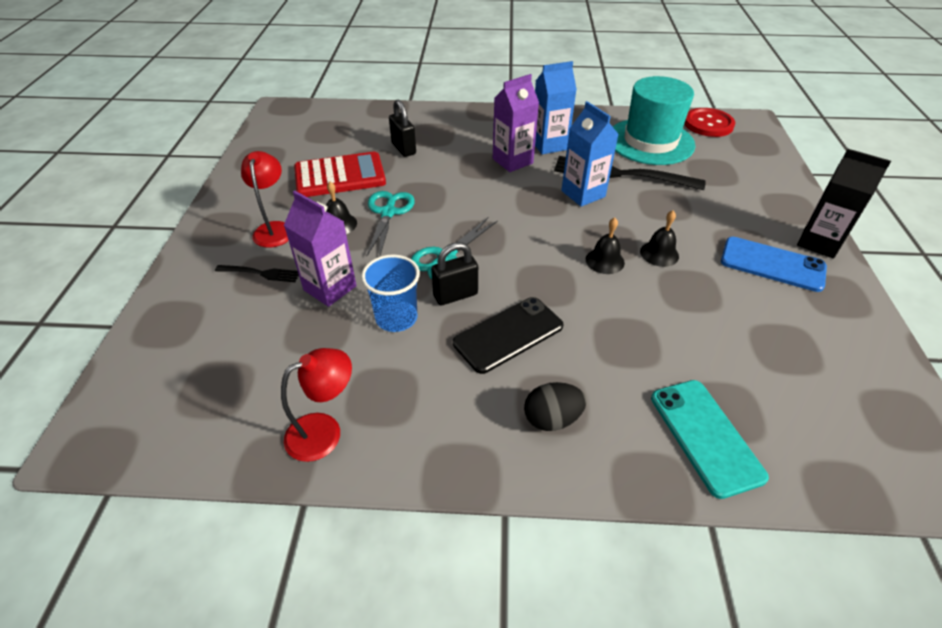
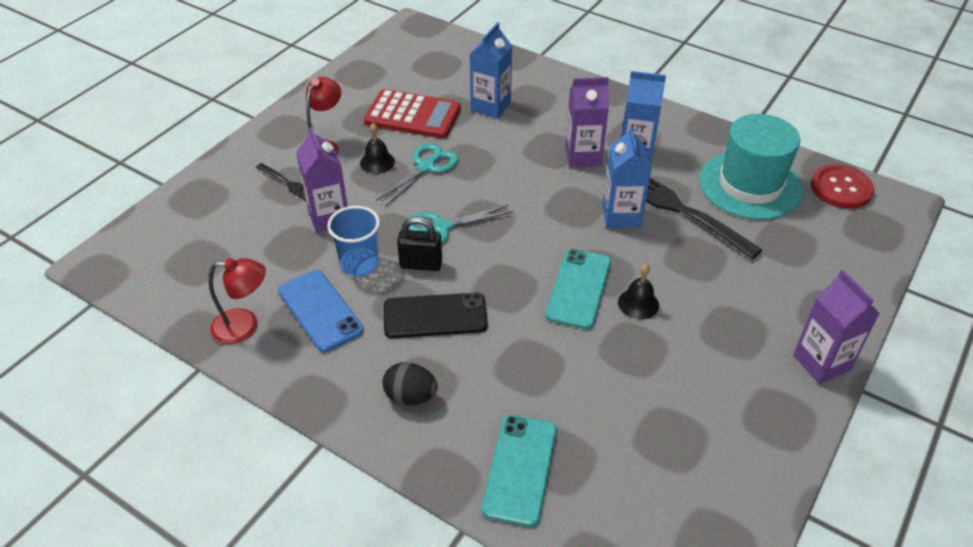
camera: 30 degrees right, 0 degrees up
black padlock [389,100,416,157] -> blue carton [470,22,512,119]
black bell [586,218,625,274] -> turquoise phone [545,249,611,329]
blue phone [721,237,827,292] -> blue phone moved to [278,270,364,352]
black carton [797,149,891,259] -> purple carton [793,270,880,384]

